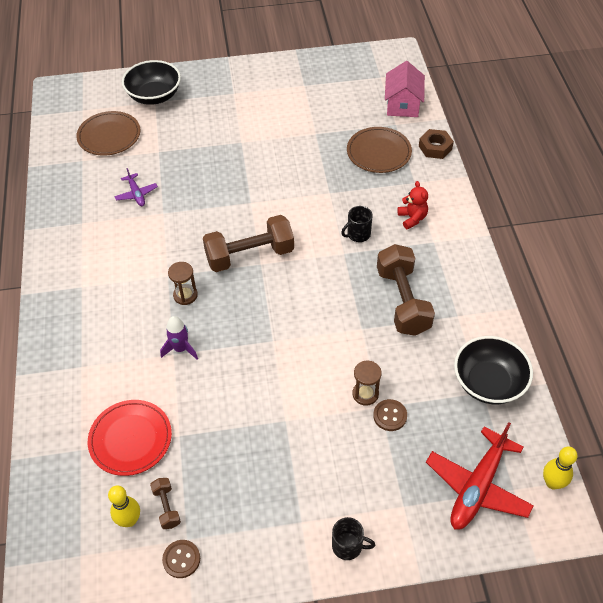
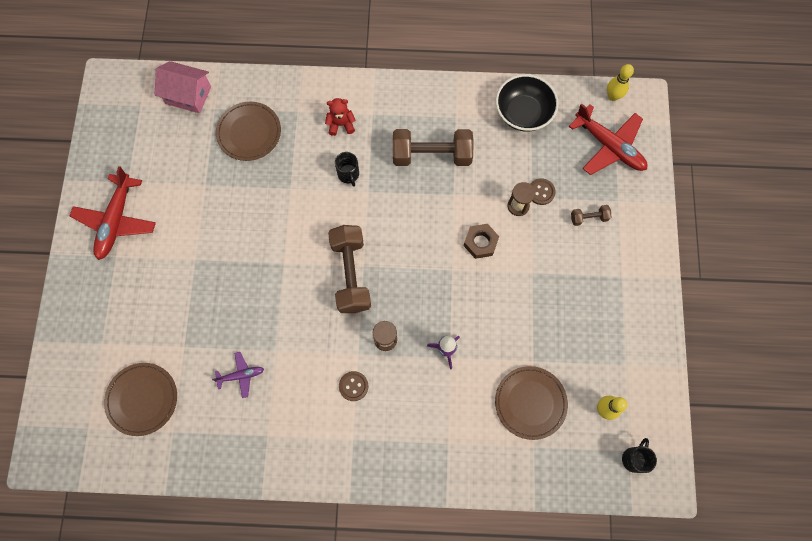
camera: 80 degrees left, 20 degrees up
red plate [88,400,172,476] -> brown plate [495,366,568,440]
black bowl [122,60,181,105] -> none
brown dumbbell [150,478,181,529] -> brown dumbbell moved to [571,205,611,226]
brown button [162,540,200,578] -> brown button moved to [339,371,368,401]
black mug [332,517,375,560] -> black mug moved to [622,438,657,473]
brown nut [419,129,454,159] -> brown nut moved to [464,224,499,259]
none -> red plane [70,166,156,260]

